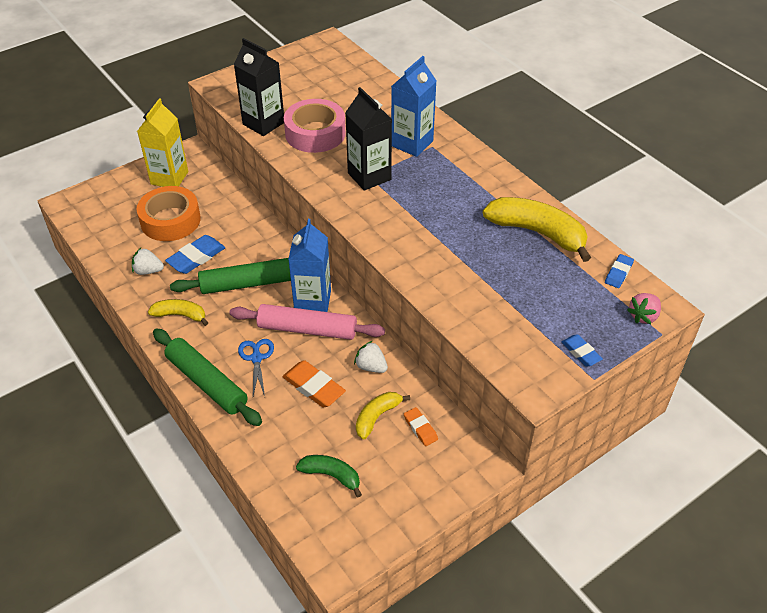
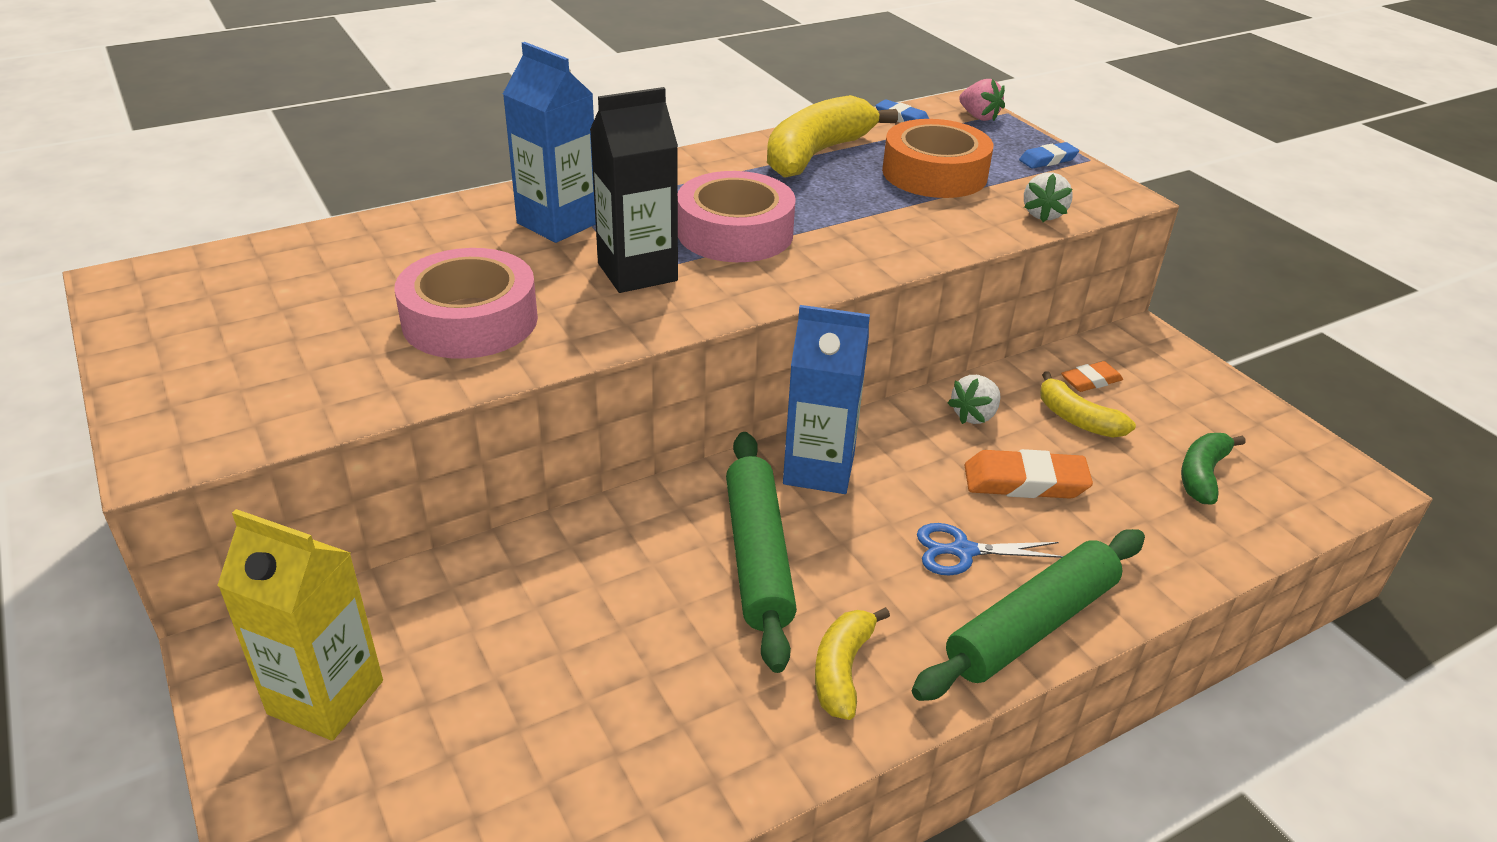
camera: 85 degrees left, 10 degrees down
white strawberry [132,248,164,275] -> white strawberry moved to [1024,172,1073,222]
orange tape [137,186,201,241] -> orange tape moved to [882,119,993,198]
blue eraser [165,235,225,274] -> none
pink rolling pin [229,304,385,340] -> none
black carton [234,38,284,136] -> none
orange eraser [282,360,346,408] -> orange eraser turned 45 degrees clockwise [964,449,1093,499]
none -> pink tape [678,171,796,262]

